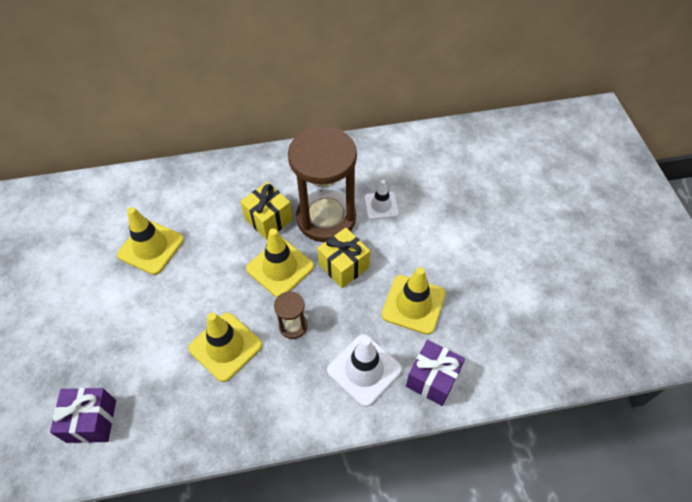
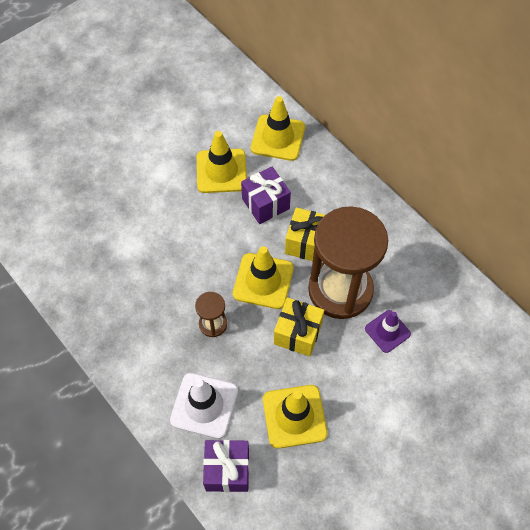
camera: 60 degrees right, 5 degrees up
purple gift [50,388,116,443] -> purple gift moved to [241,167,291,224]
yellow traffic cone [188,312,262,382] -> yellow traffic cone moved to [251,96,305,161]
white traffic cone [364,180,399,220] -> purple traffic cone [365,310,411,353]

